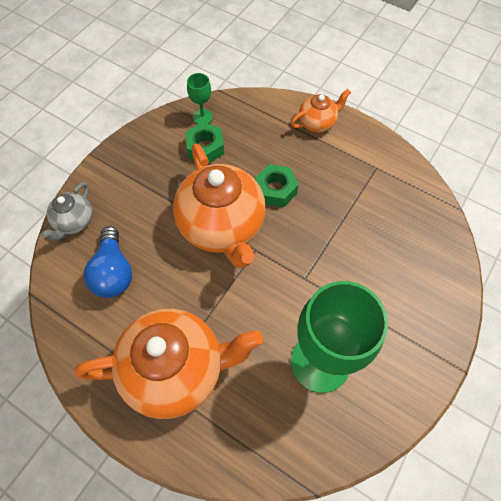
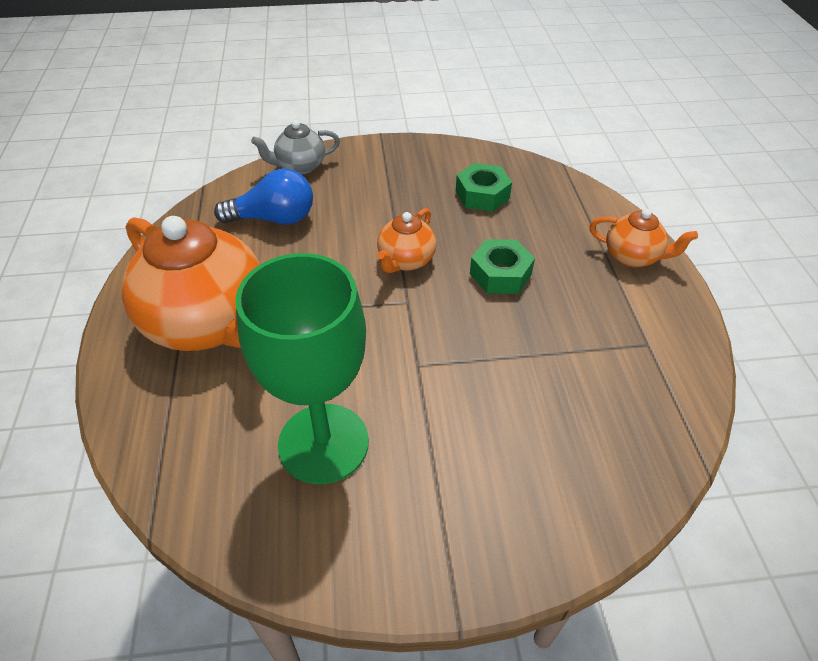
camera: 50 degrees right, 15 degrees down
blue light bulb [84,226,132,298] -> blue light bulb turned 135 degrees counterclockwise [214,168,313,225]
orange teapot [173,143,266,268] -> orange teapot [377,208,437,273], size x0.49
green goblet [187,73,213,124] -> none

